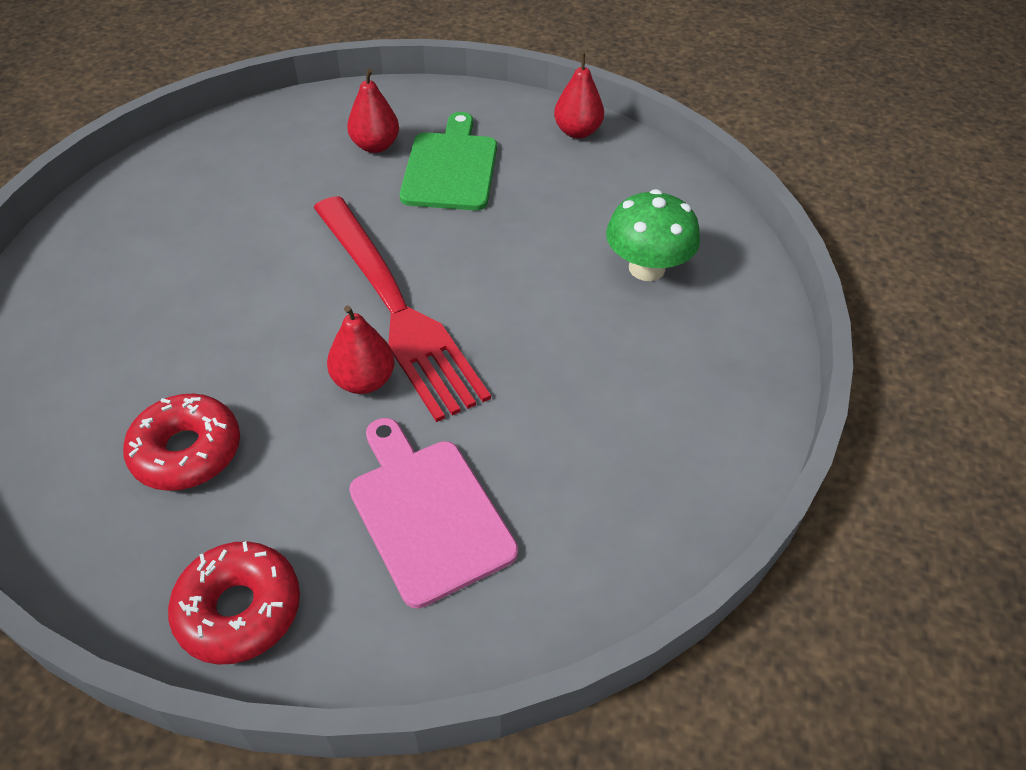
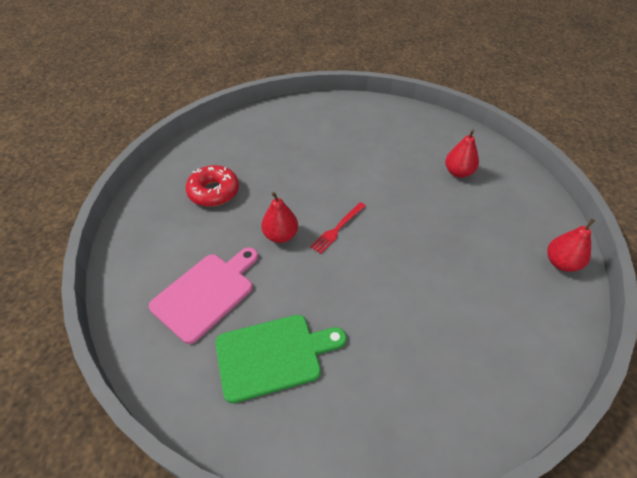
camera: 70 degrees right, 0 degrees up
red donut [168,541,300,665] -> none
red fork [313,196,491,422] -> red fork [310,202,366,254], size x0.41
green cutting board [400,112,497,210] -> green cutting board moved to [215,315,347,403]
green mushroom [606,189,700,281] -> none

